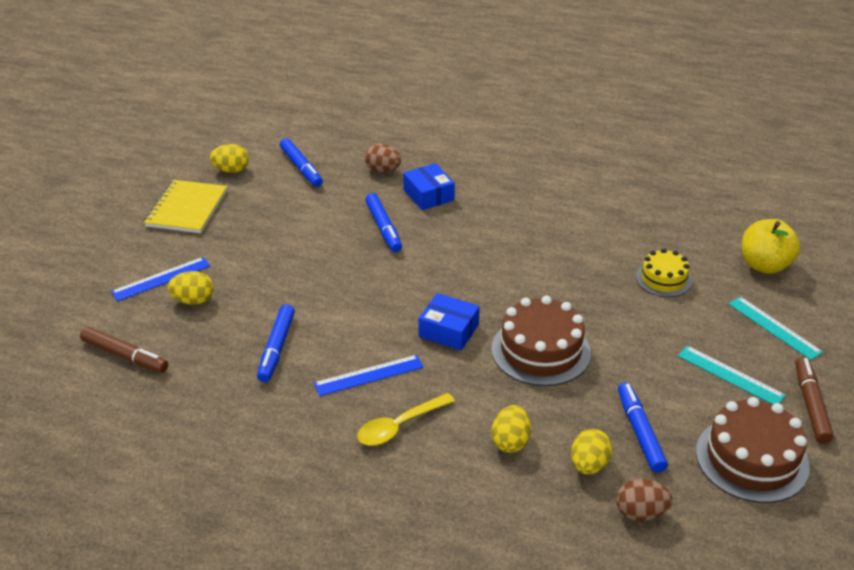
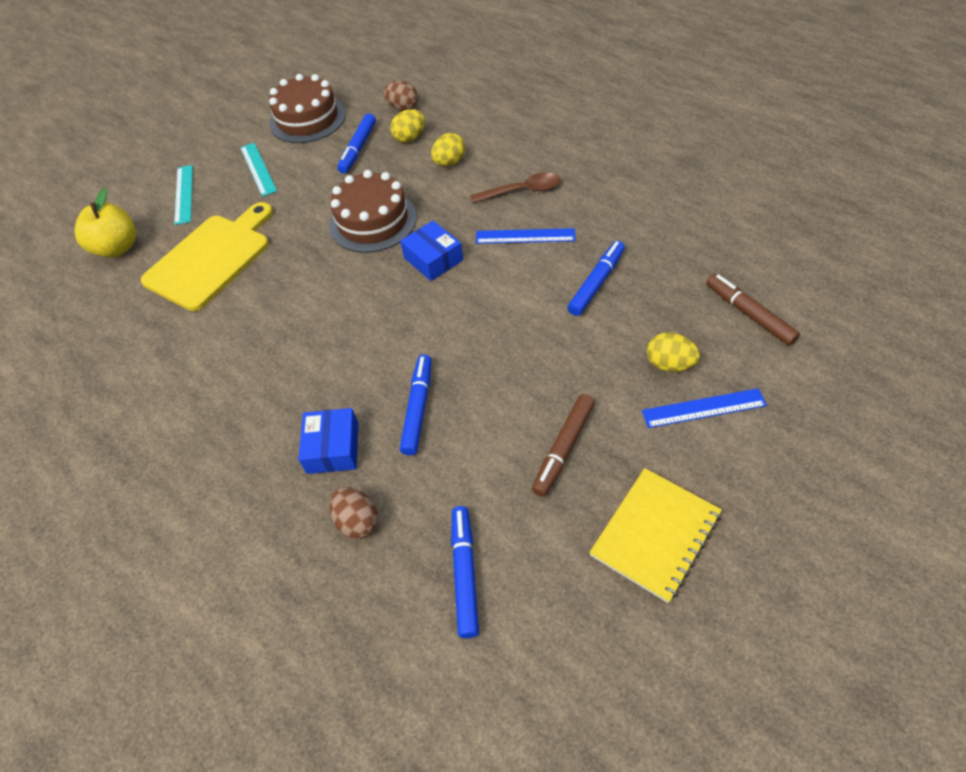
camera: 150 degrees left, 15 degrees up
yellow egg [210,144,249,173] -> none
yellow spoon [357,393,455,446] -> brown spoon [470,172,560,203]
yellow cake [636,248,692,297] -> yellow cutting board [141,202,273,311]
brown marker [795,357,834,444] -> brown marker moved to [532,394,595,497]

